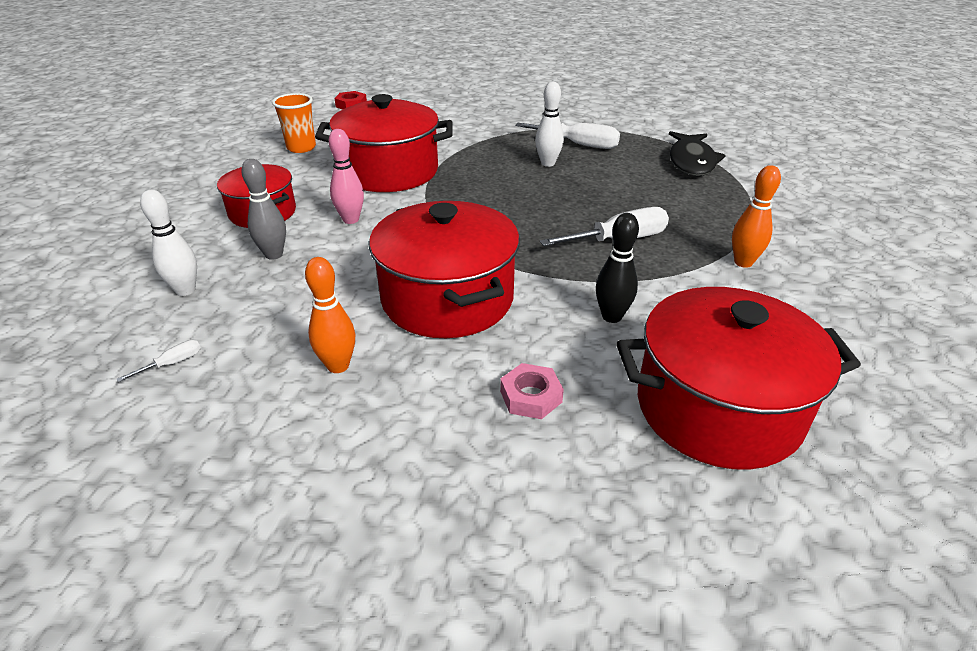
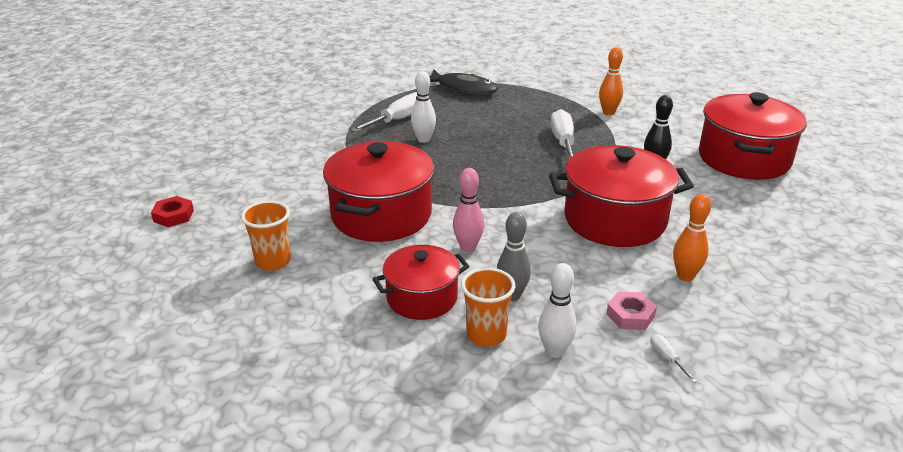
camera: 70 degrees left, 5 degrees down
pink nut [500,363,564,419] -> pink nut moved to [606,291,657,330]
none -> orange cup [461,267,515,347]

